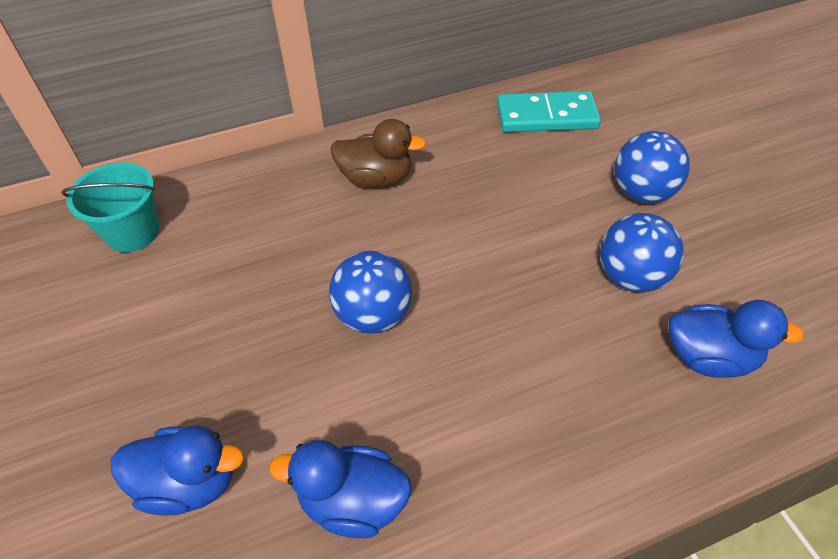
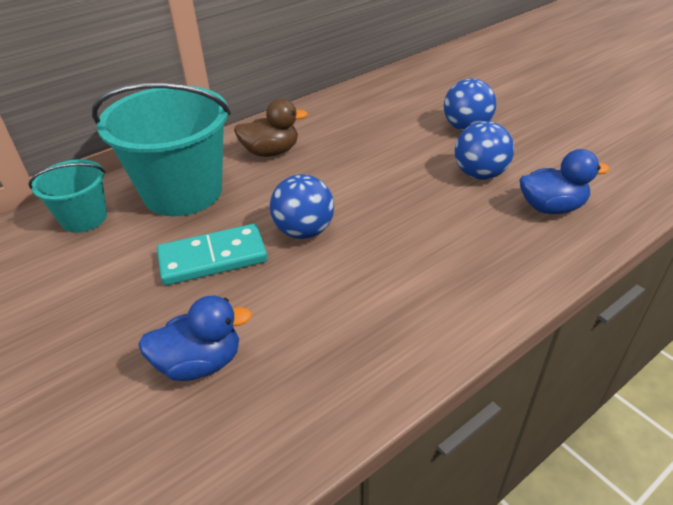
camera: 15 degrees left, 10 degrees down
blue duck [269,440,412,539] -> none
turquoise domino [497,91,601,132] -> turquoise domino moved to [157,224,268,285]
none -> turquoise bucket [92,83,231,216]

